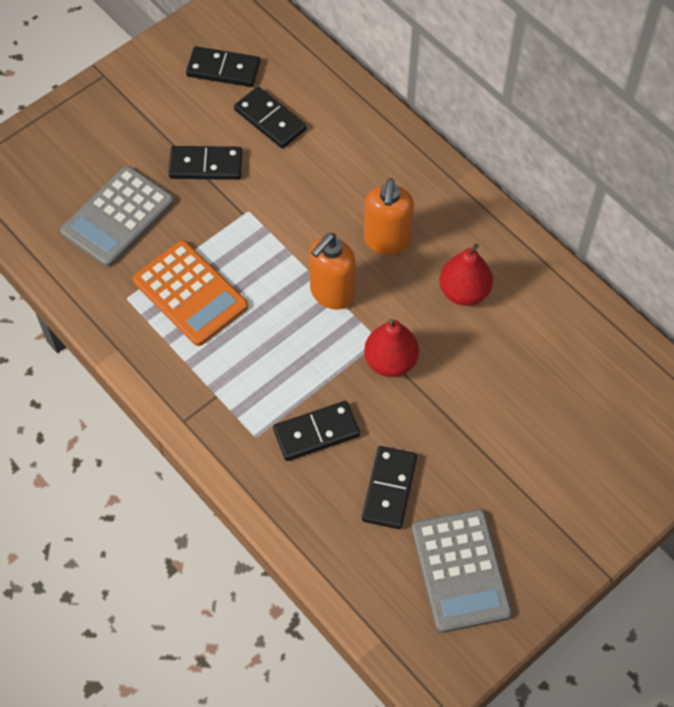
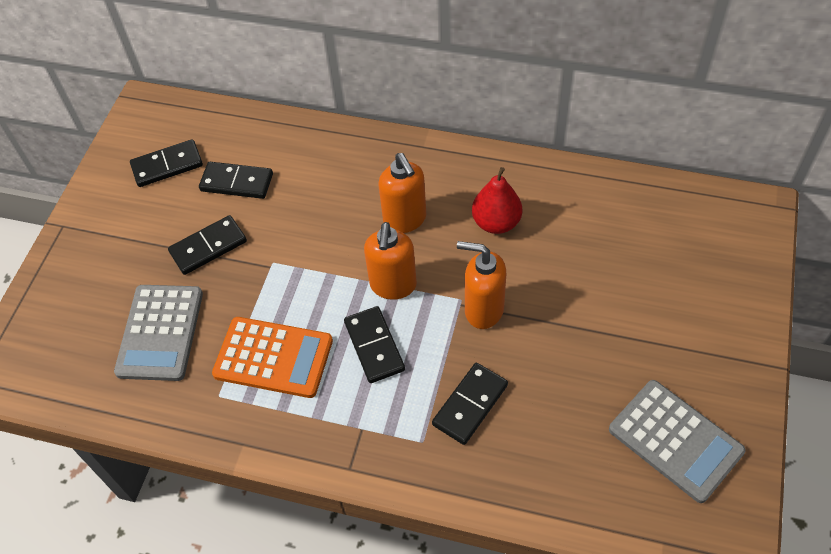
camera: 30 degrees left, 5 degrees down
black domino [362,446,417,529] -> black domino moved to [344,306,405,383]
red pear [364,319,419,377] -> orange soap dispenser [457,241,506,329]

